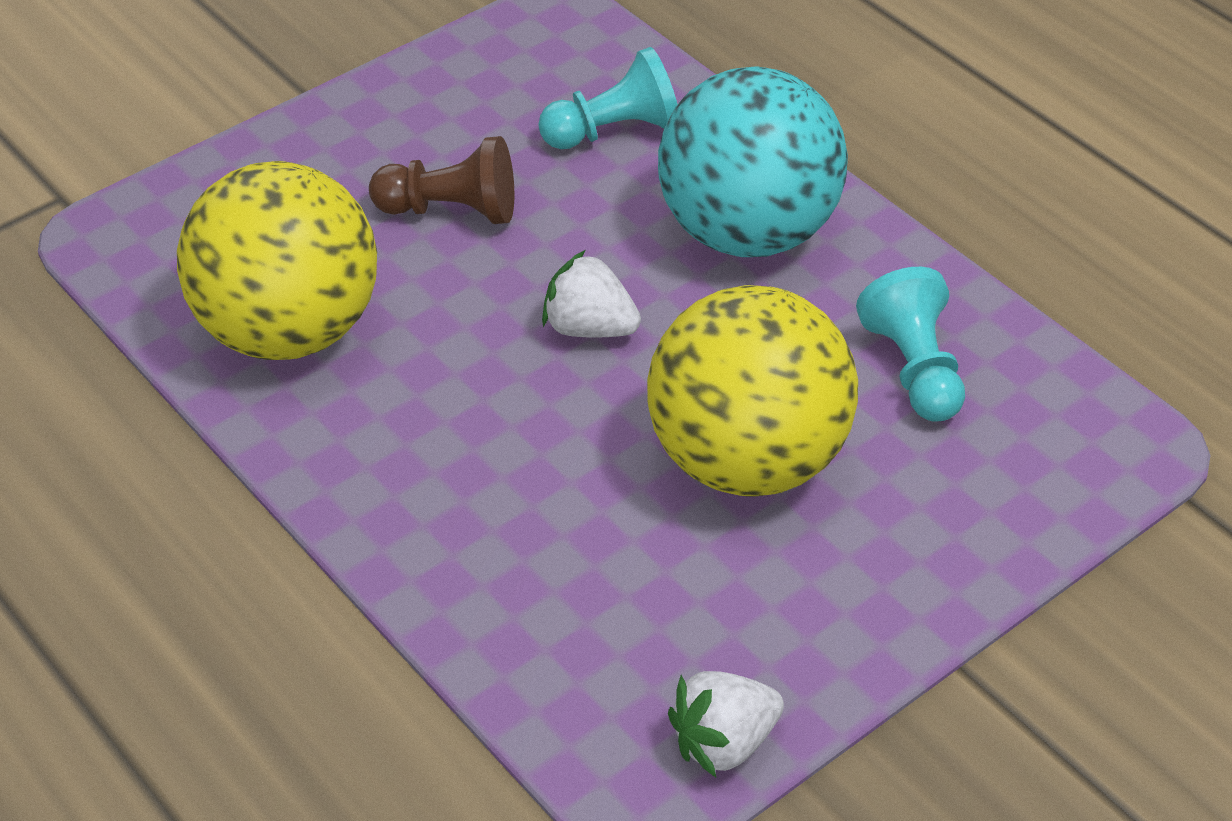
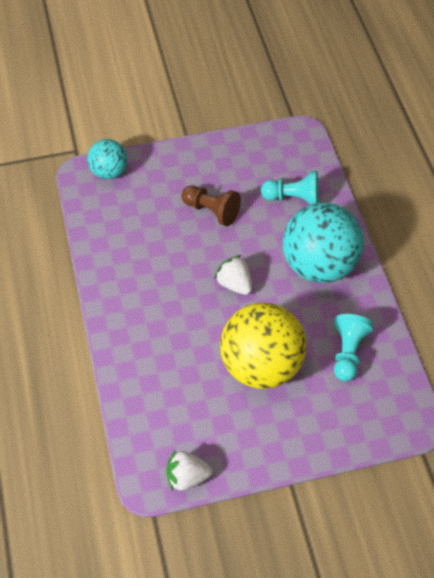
camera: 25 degrees right, 10 degrees up
yellow ball [177,161,377,360] -> none
none -> turquoise ball [87,139,128,179]

